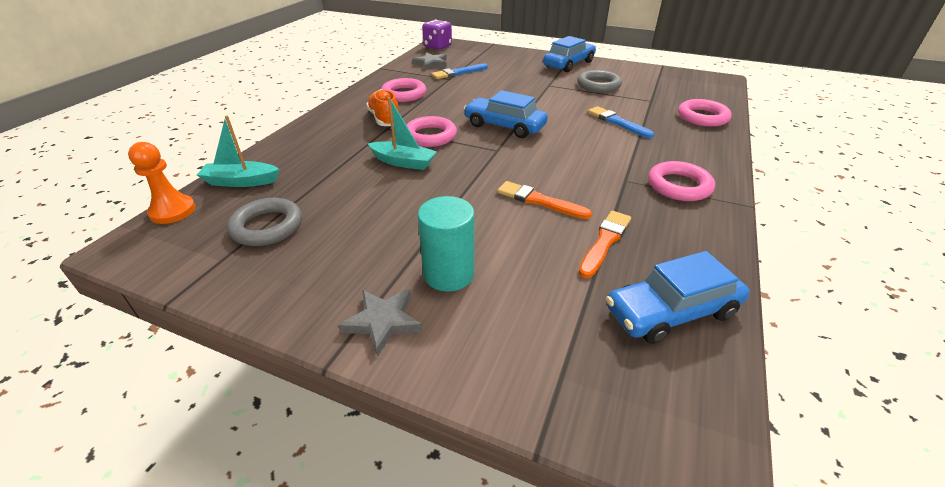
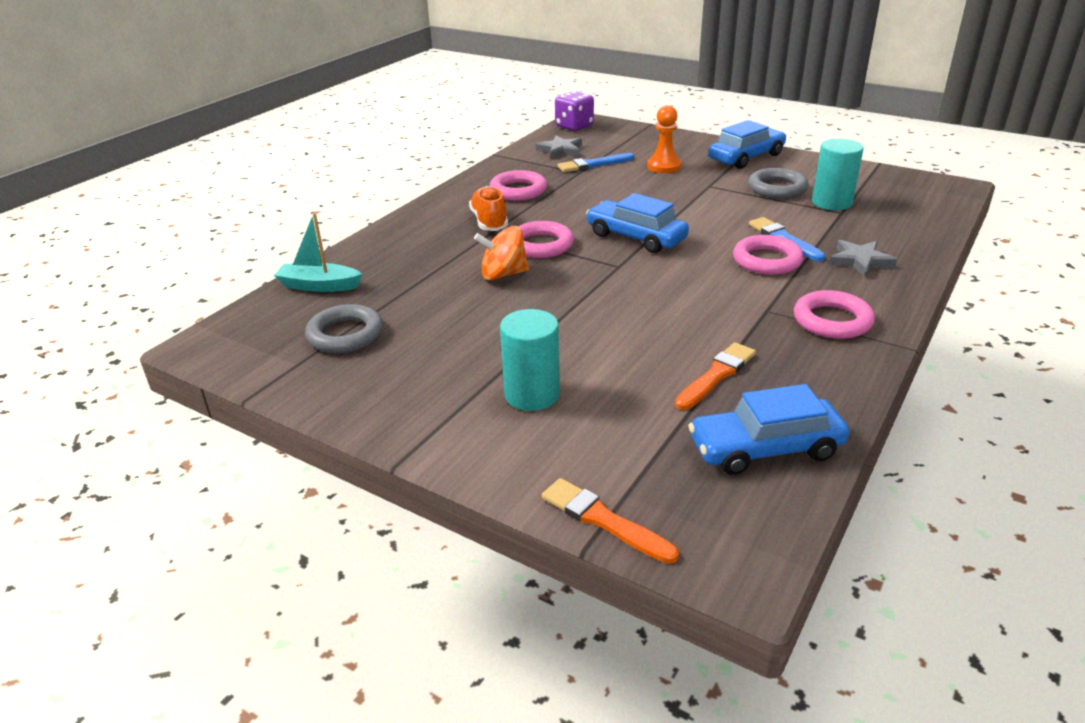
camera: 10 degrees right, 5 degrees down
orange pawn [128,142,196,224] -> orange pawn moved to [647,105,681,173]
grey star [338,289,423,357] -> grey star moved to [829,240,897,277]
turquoise boat [367,97,437,170] -> orange spinning top [474,226,529,280]
orange brush [497,181,592,219] -> orange brush moved to [542,478,679,564]
pink ring [678,99,732,127] -> pink ring moved to [733,235,804,275]
none -> turquoise cylinder [812,139,863,210]

